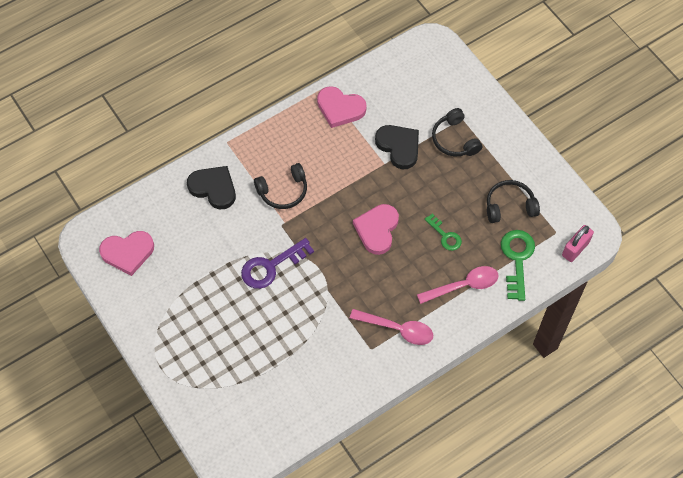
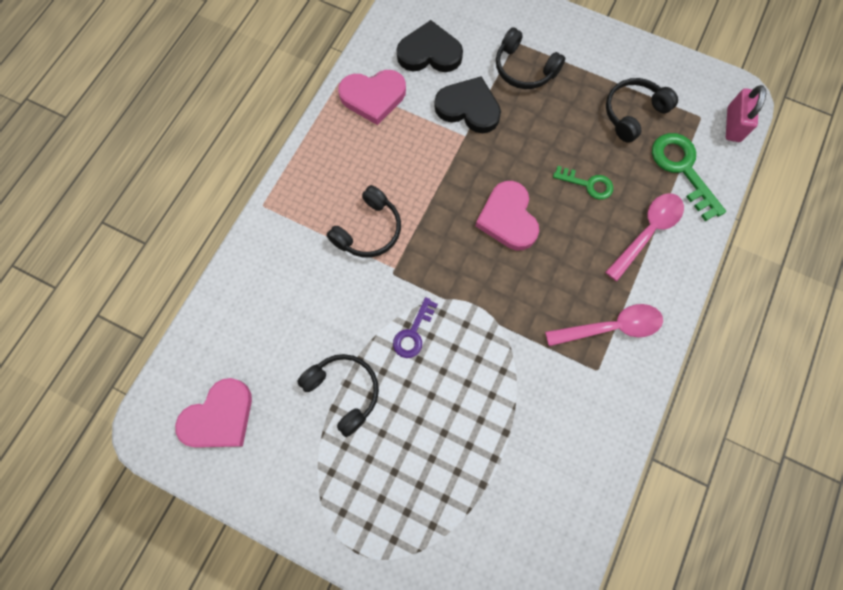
camera: 30 degrees left, 10 degrees up
black heart [187,166,236,209] -> black heart moved to [397,20,463,72]
purple key [241,238,314,289] -> purple key [393,297,438,358], size x0.60
none -> black headphones [297,354,379,437]

